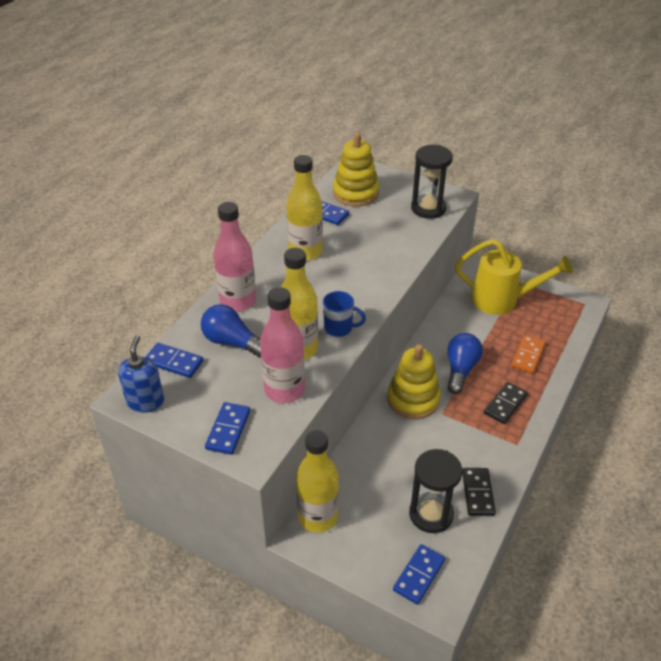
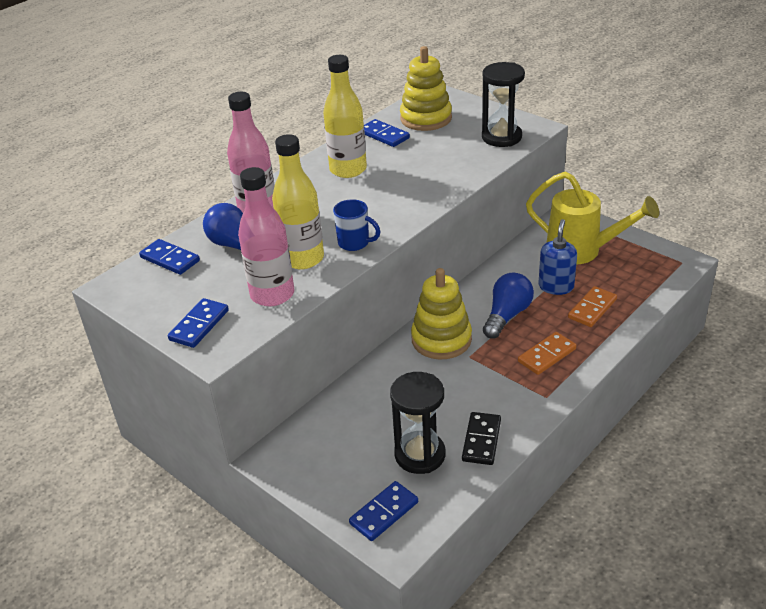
camera: 15 degrees right, 5 degrees down
blue soap dispenser [118,335,164,413] -> blue soap dispenser moved to [539,219,577,295]
yellow bottle [296,430,339,533] -> none
black domino [484,382,528,424] -> orange domino [518,332,577,375]

